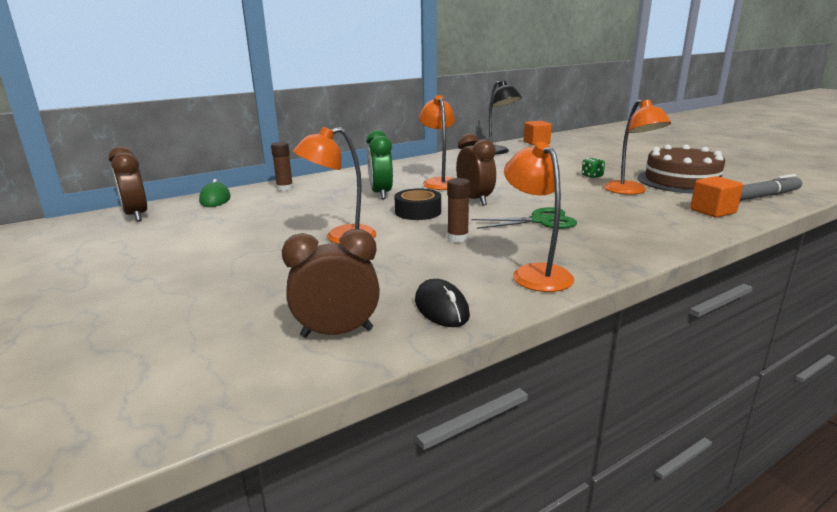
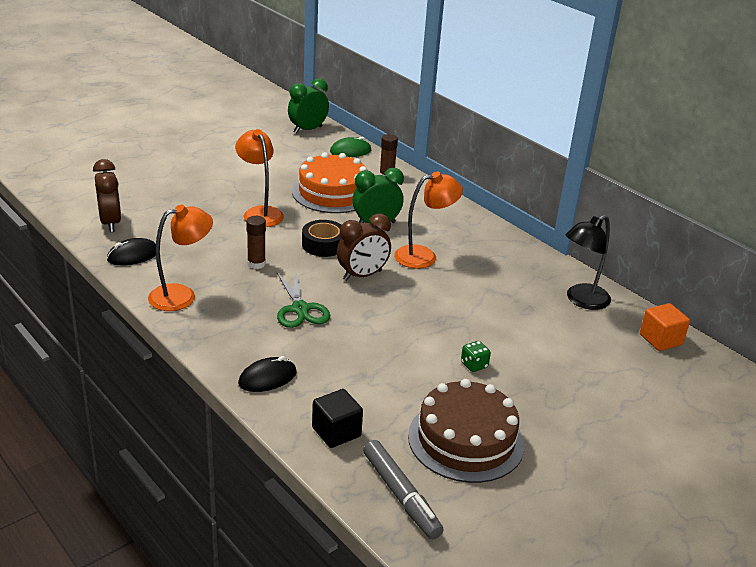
camera: 80 degrees right, 10 degrees up
brown clock [109,146,147,221] -> green clock [288,78,329,134]
orange lamp [604,99,671,195] -> none
orange cube [690,176,743,218] -> black cube [312,389,363,448]
none -> black mouse [238,356,297,392]
none -> orange cake [292,152,368,213]

